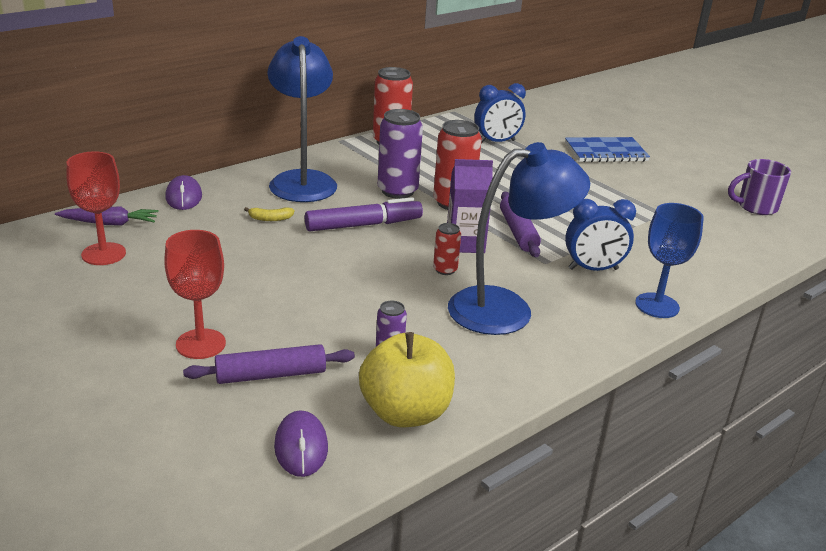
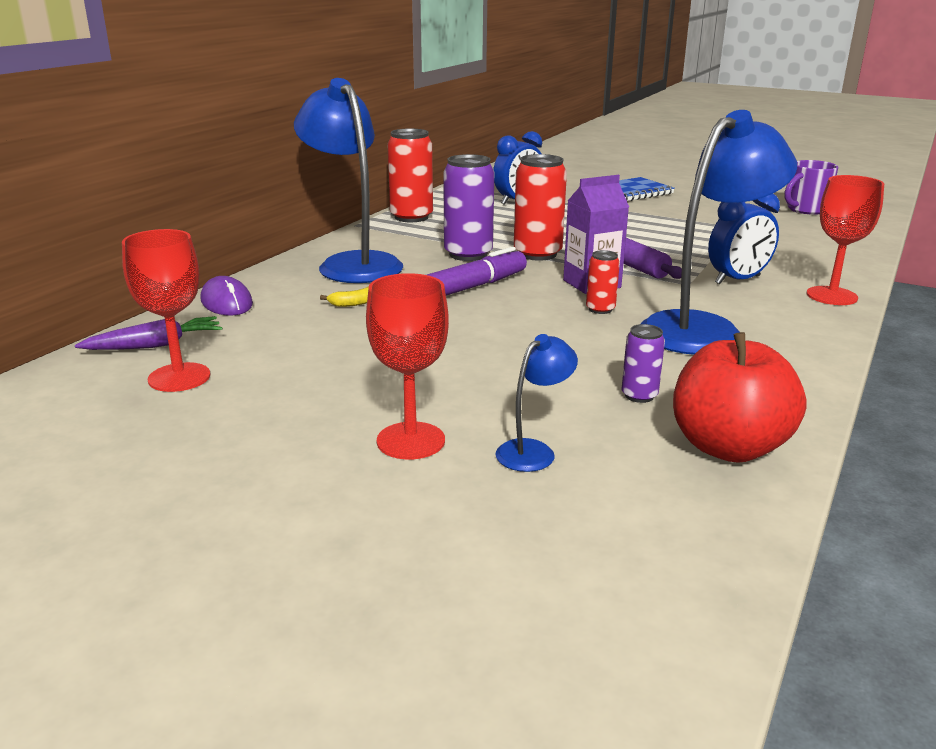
camera: 20 degrees left, 5 degrees down
purple rolling pin [183,344,355,384] -> blue lamp [495,334,578,472]
purple mouse [274,410,328,477] -> none
yellow apple [359,332,455,427] -> red apple [673,332,807,462]
blue goblet [635,203,704,318] -> red goblet [807,175,884,305]

